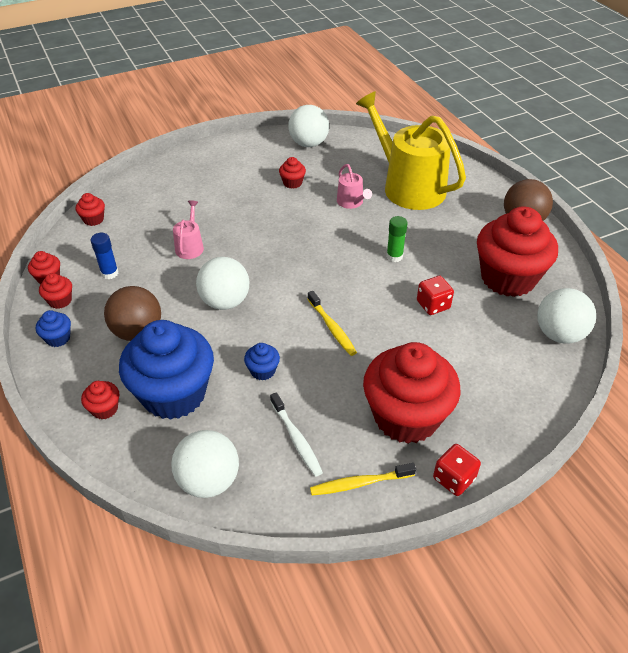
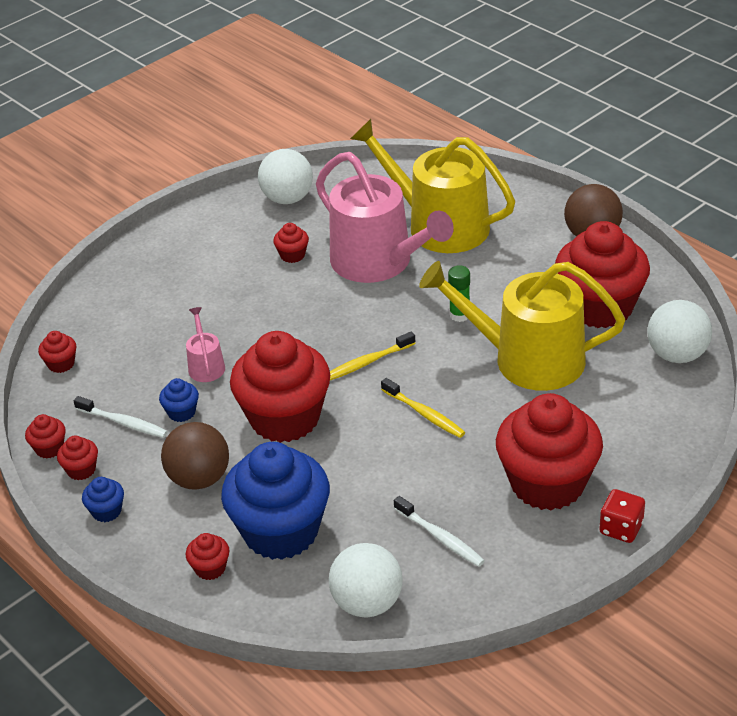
camera: 15 degrees left, 5 degrees down
blue glue stick [91,233,119,279] -> white toothbrush [74,396,168,438]
white ball [196,257,249,310] -> red cupcake [230,331,330,443]
blue cupcake [244,343,280,380] -> blue cupcake moved to [159,378,199,422]
yellow toothbrush [310,463,416,495] -> yellow toothbrush moved to [330,332,416,380]
pink watering can [337,164,372,209] -> pink watering can [316,152,454,283], size x2.35
red dice [417,276,454,315] -> yellow watering can [419,261,625,391]

